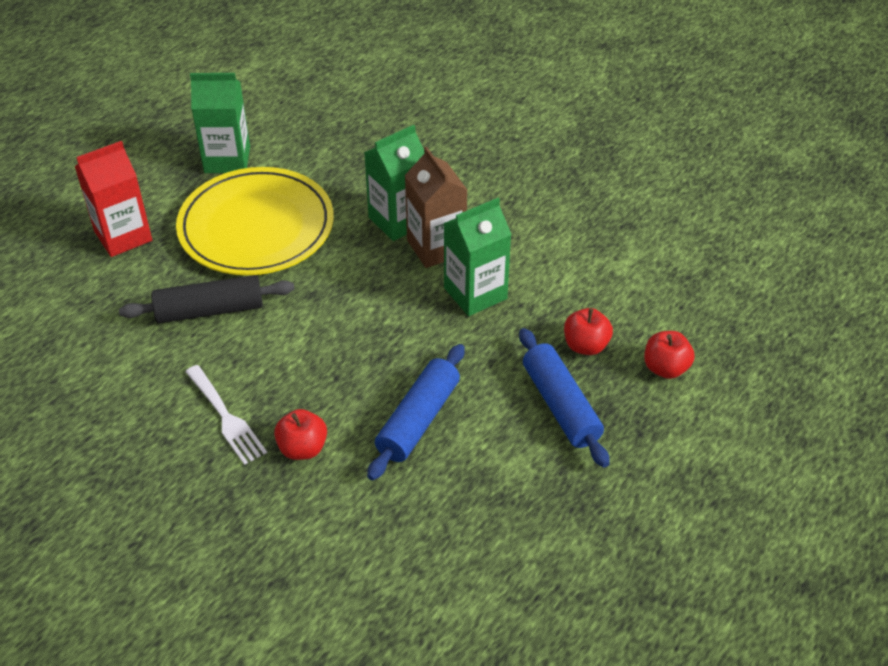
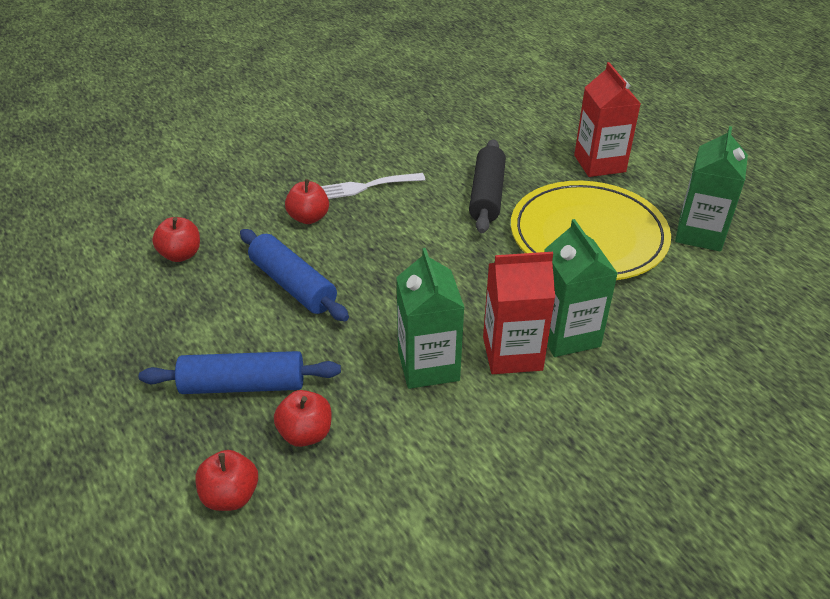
camera: 110 degrees right, 5 degrees down
brown carton [405,147,467,268] -> red carton [483,252,555,374]
none -> red apple [152,217,200,262]

